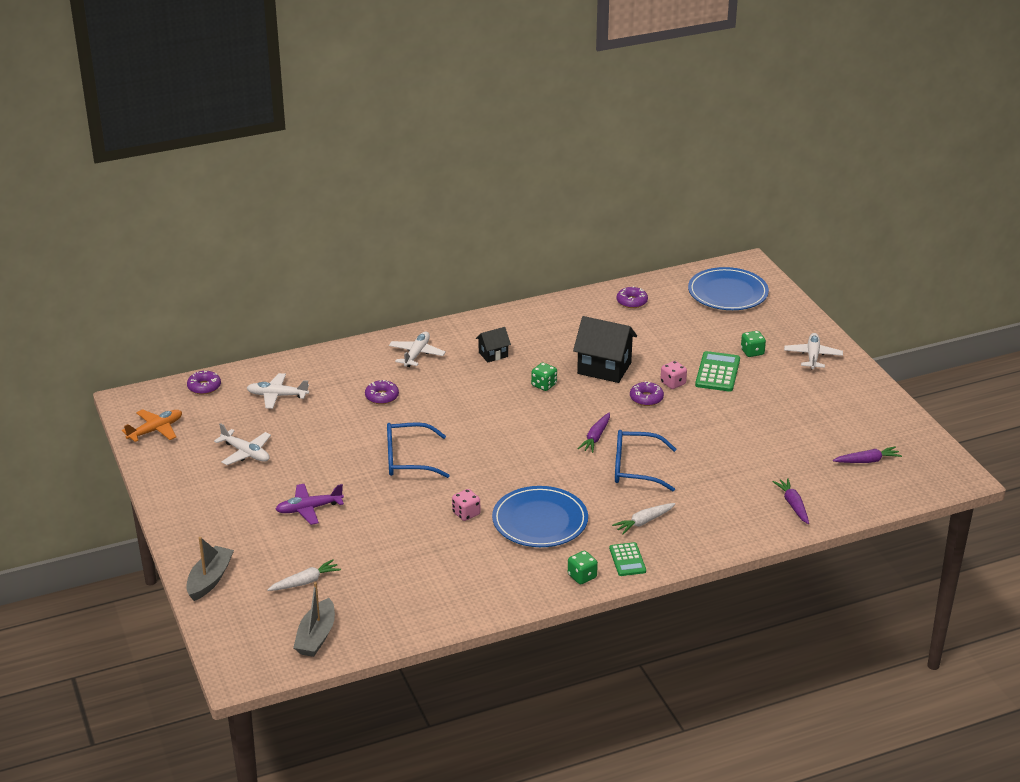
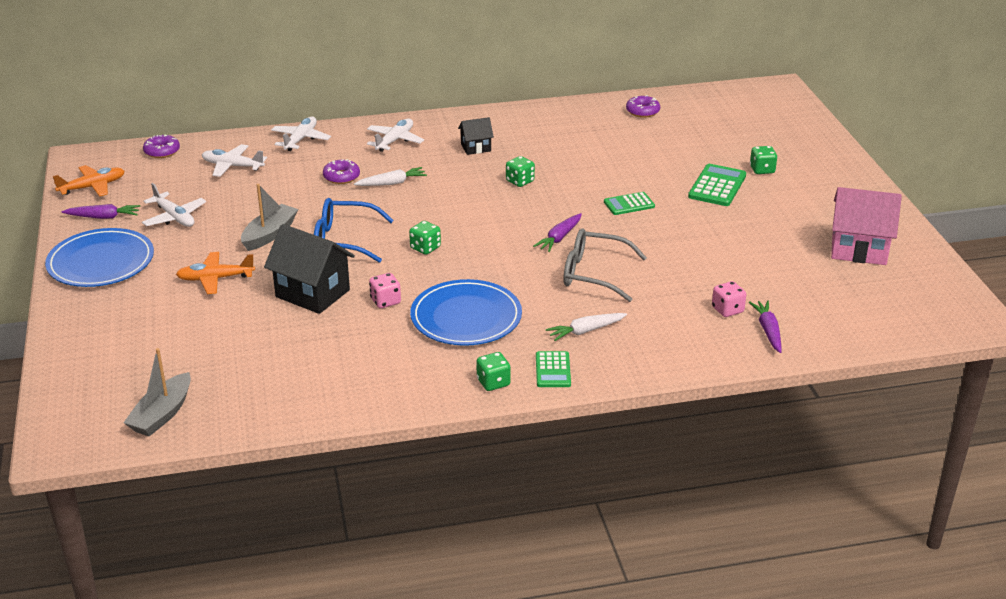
camera: 10 degrees right, 0 degrees up
grey boat [186,537,234,601] -> grey boat moved to [241,184,298,251]
white carrot [267,559,341,591] -> white carrot moved to [354,167,427,186]
purple plane [276,484,344,525] -> orange plane [176,252,255,294]
black house [573,316,637,383] -> black house moved to [264,224,355,314]
blue glasses [615,430,676,491] -> grey glasses [564,228,647,302]
purple donut [630,381,664,406] -> green calculator [604,192,655,215]
pink dice [660,361,687,389] -> pink dice moved to [712,281,746,317]
blue plate [688,267,769,310] -> blue plate moved to [45,228,154,287]
white plane [784,333,843,370] -> white plane moved to [271,117,331,151]
purple carrot [833,446,902,463] -> purple carrot moved to [62,204,140,219]
none -> green dice [409,221,441,255]
none -> pink house [831,187,902,265]

